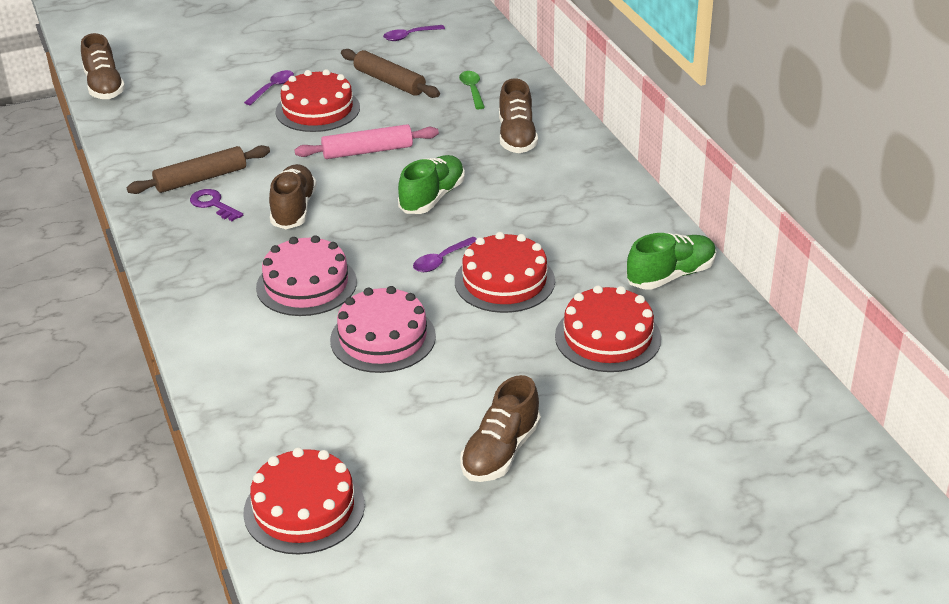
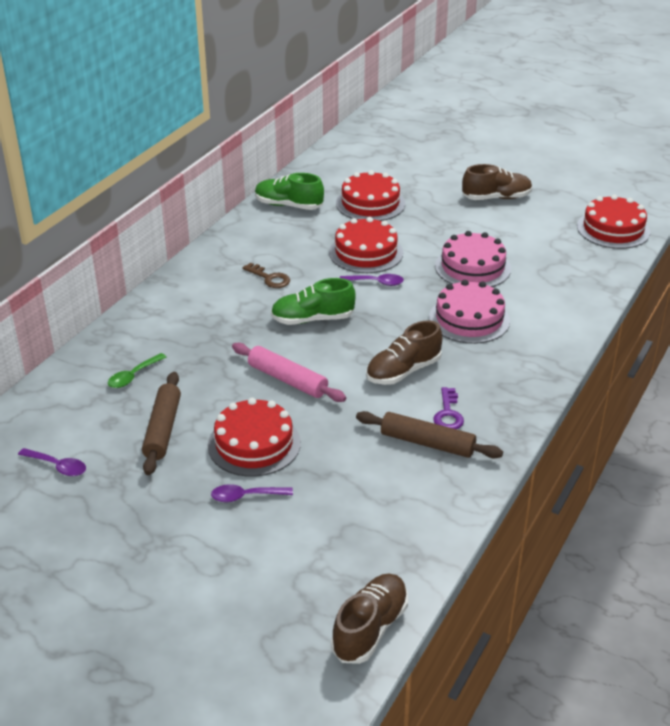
camera: 130 degrees left, 0 degrees up
brown shoe [499,78,538,153] -> none
none -> brown key [242,263,290,288]

